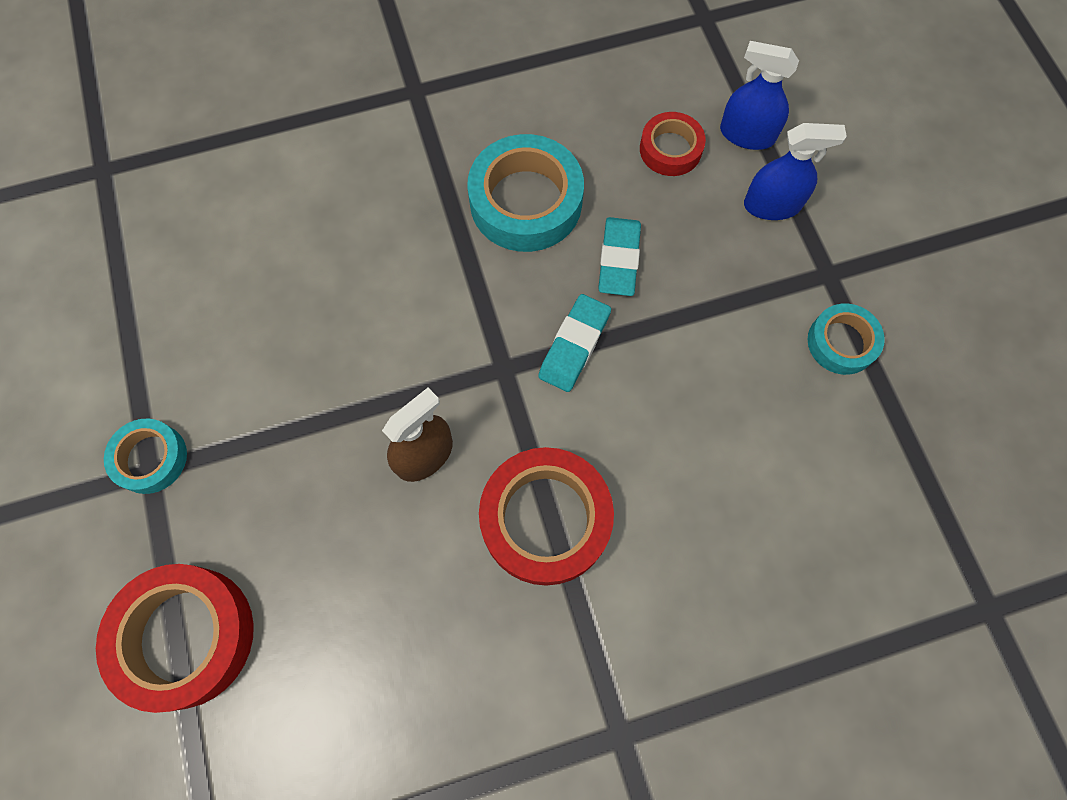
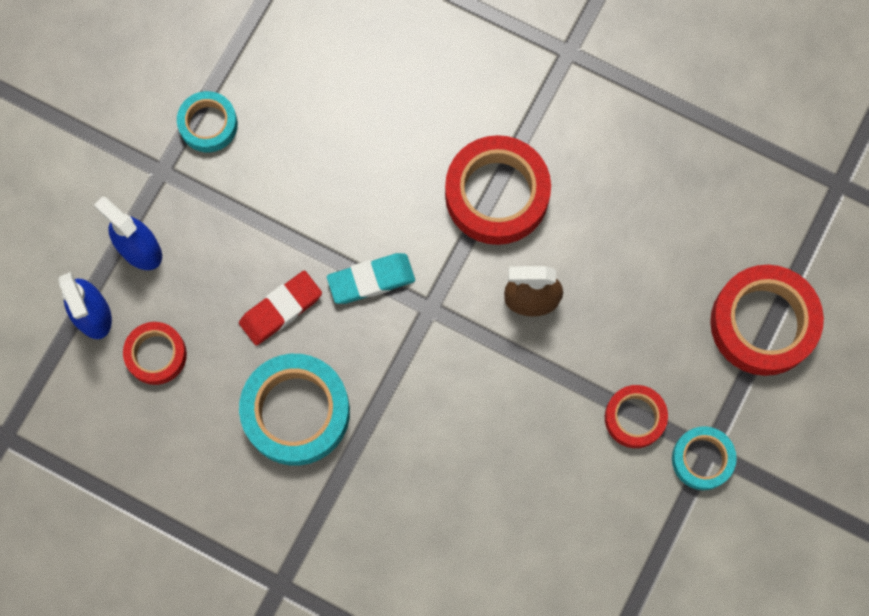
camera: 135 degrees left, 5 degrees up
turquoise eraser [598,217,641,296] -> red eraser [239,271,322,346]
none -> red tape [605,385,668,448]

